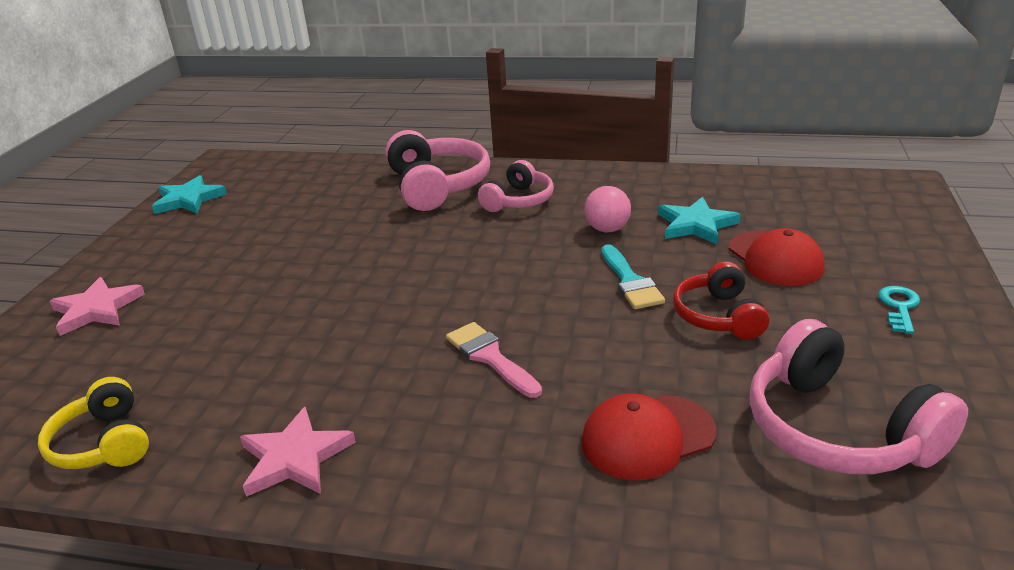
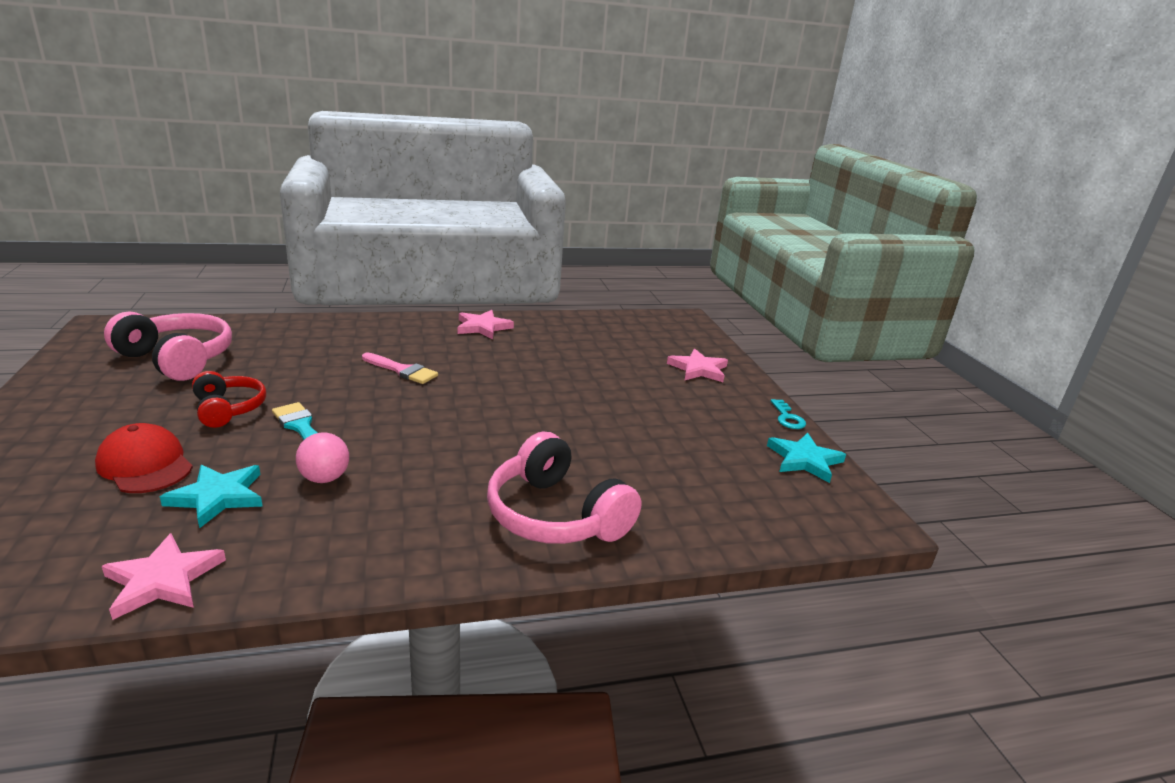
camera: 150 degrees right, 5 degrees down
yellow headphones [38,377,149,469] -> none
pink headphones [478,160,554,212] -> none
red cap [582,393,717,481] -> none
turquoise key [878,286,920,334] -> turquoise key moved to [771,399,806,429]
none -> pink star [102,533,226,620]

